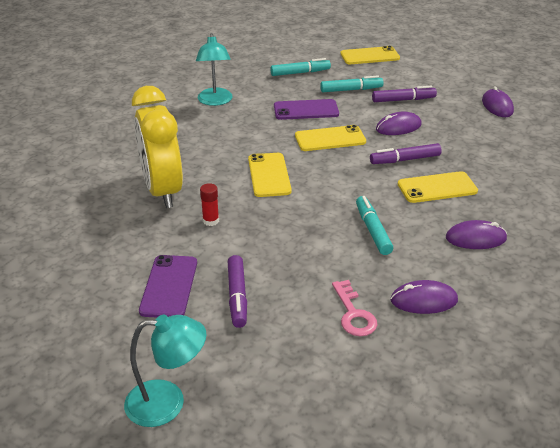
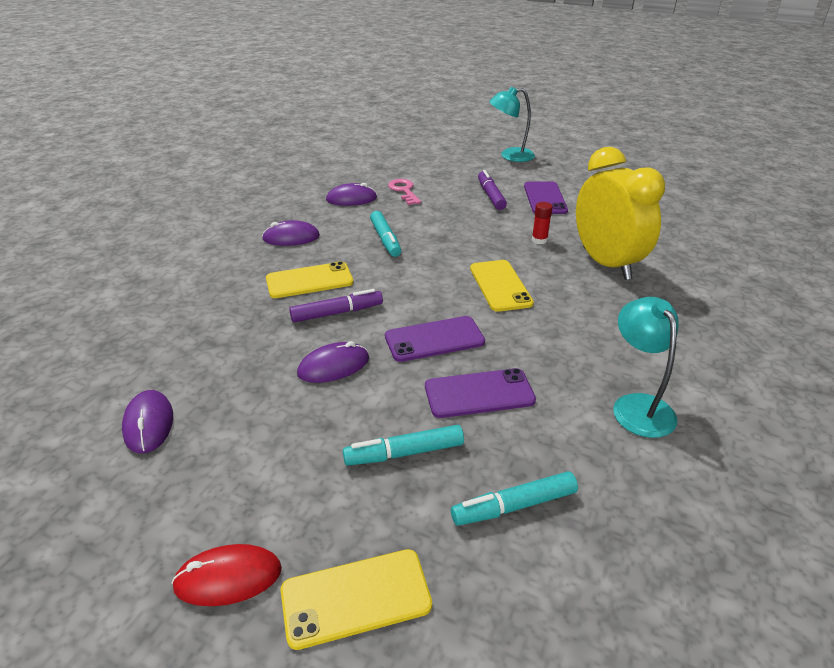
camera: 175 degrees right, 0 degrees up
yellow phone [295,125,366,151] -> purple phone [385,316,485,362]
purple marker [372,86,437,102] -> none
none -> red mouse [171,544,282,606]

